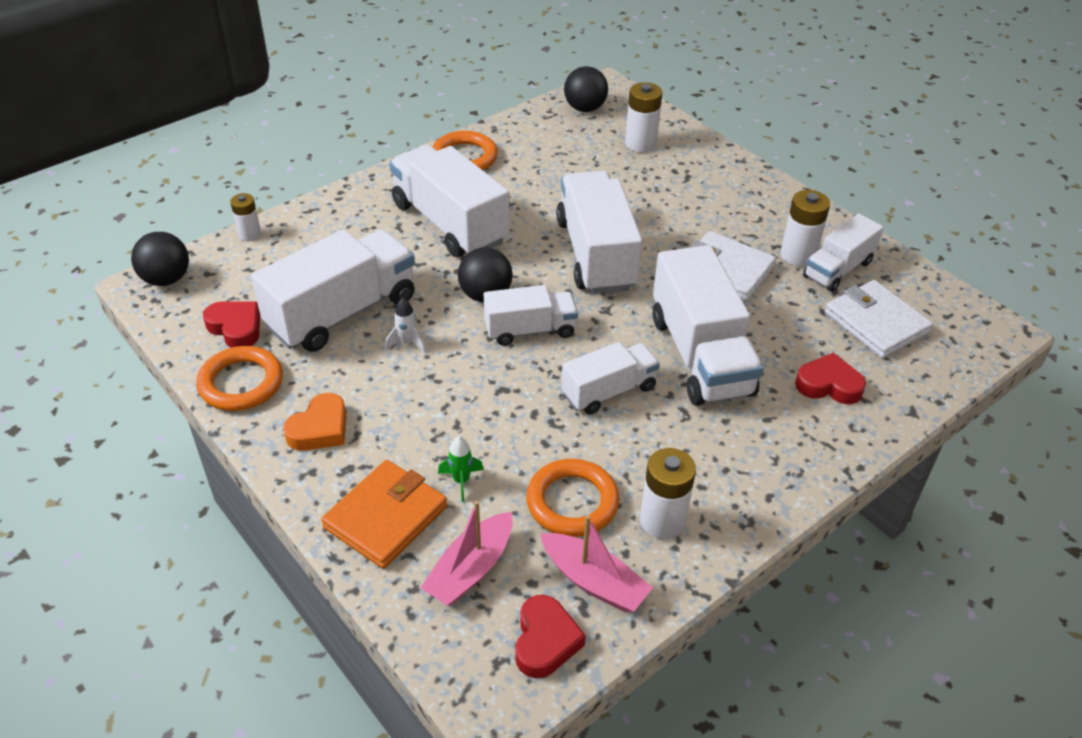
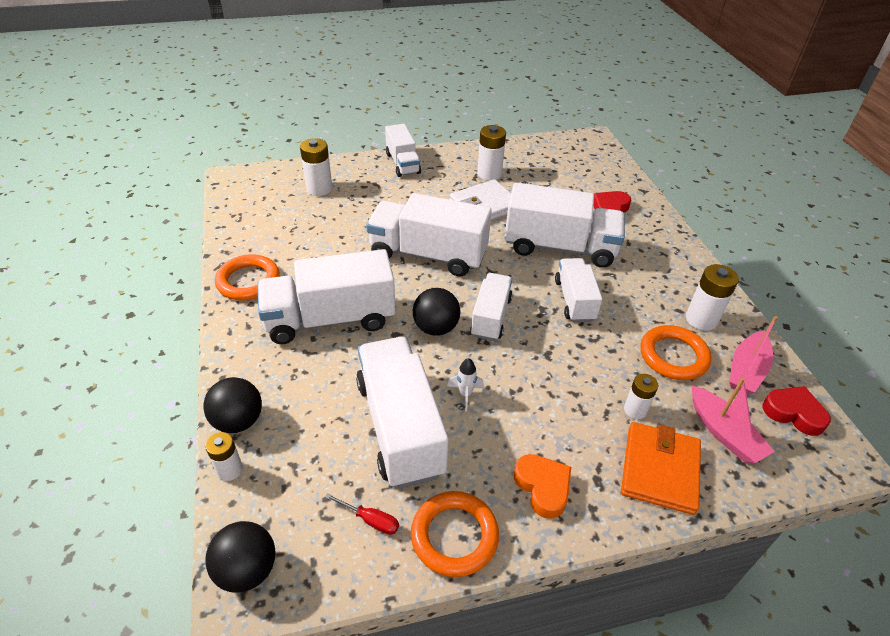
camera: 65 degrees left, 0 degrees up
red heart [203,301,260,348] -> red screwdriver [325,493,399,535]
orange wallet [321,460,447,569] -> orange wallet turned 45 degrees clockwise [621,422,701,515]
green rocket [438,436,484,502] -> white battery [624,374,658,419]
pink boat [540,515,653,612] -> pink boat turned 150 degrees clockwise [729,316,778,394]
black ball [564,66,608,112] -> black ball moved to [203,377,262,433]
white truck [803,213,884,292] -> white truck moved to [385,124,421,177]
white wallet [825,280,933,358] -> none

